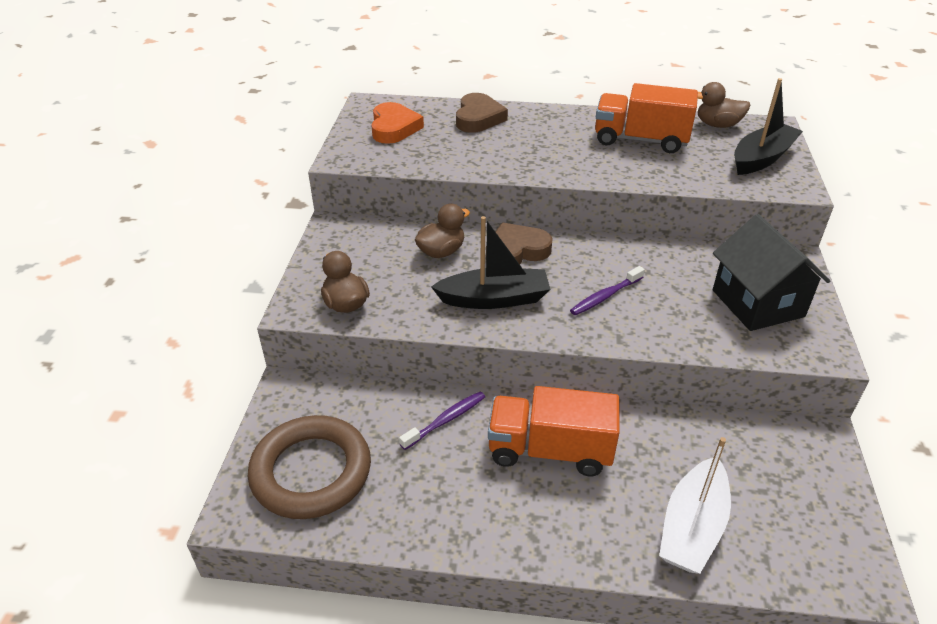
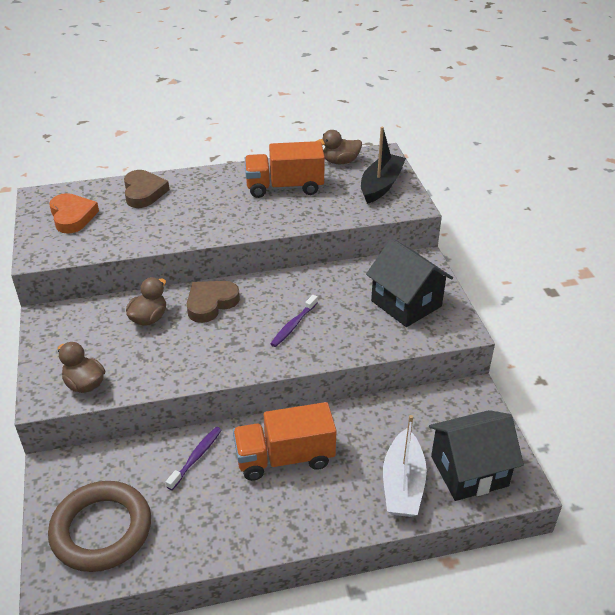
camera: 20 degrees left, 0 degrees up
black boat [431,216,551,309] -> none
none -> black house [429,410,524,501]

